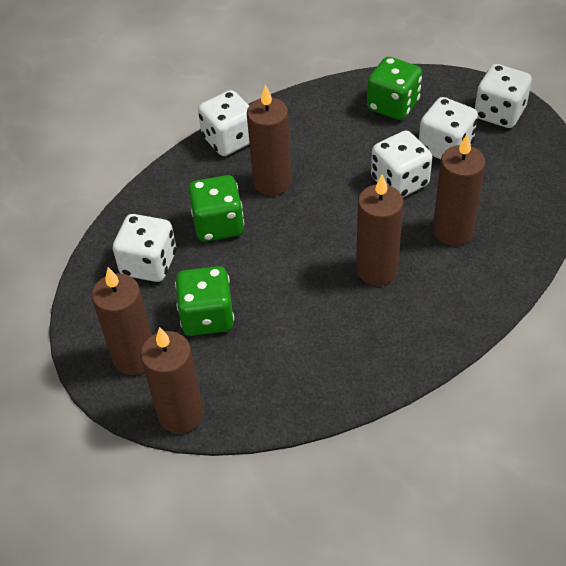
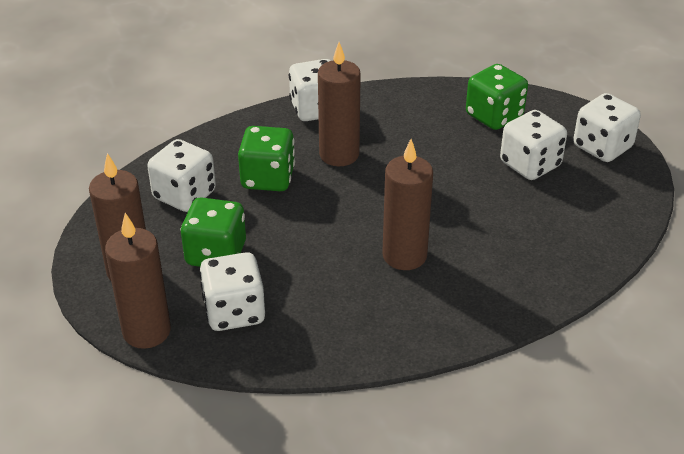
camera: 15 degrees right, 10 degrees down
white dice [371,131,432,197] -> white dice moved to [199,252,265,331]
brown candle [433,134,486,246] -> none

